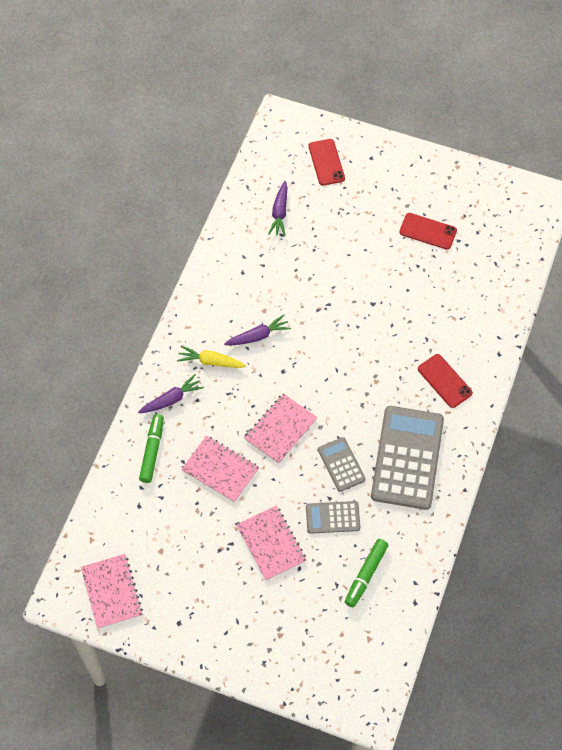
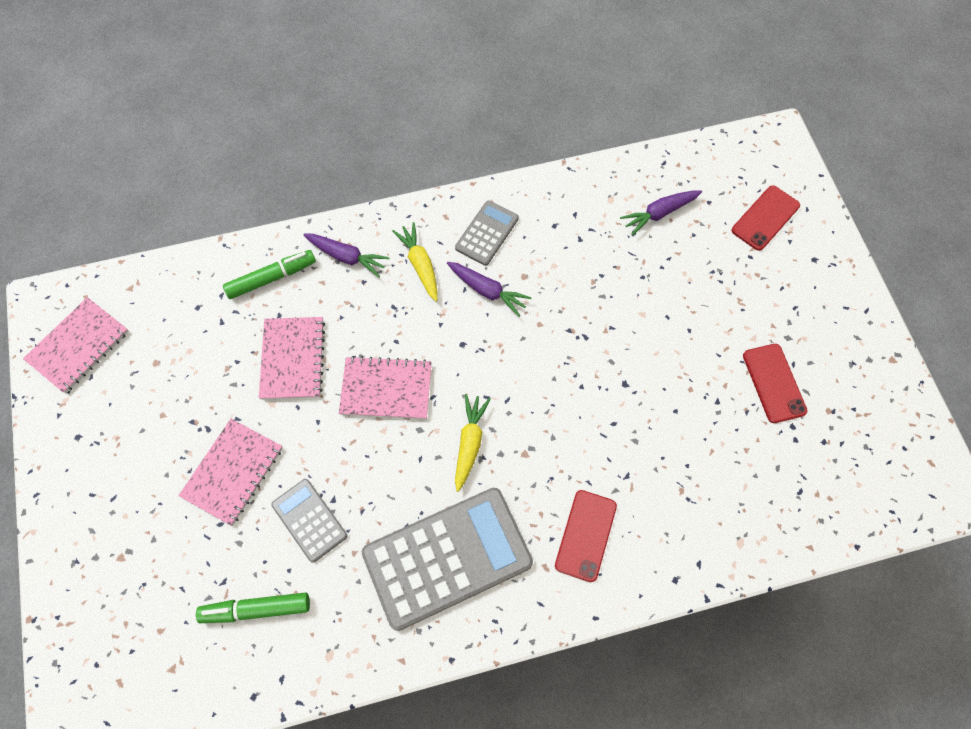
camera: 55 degrees right, 5 degrees up
grey calculator [318,437,366,492] -> grey calculator moved to [455,200,519,266]
none -> yellow carrot [455,394,491,492]

